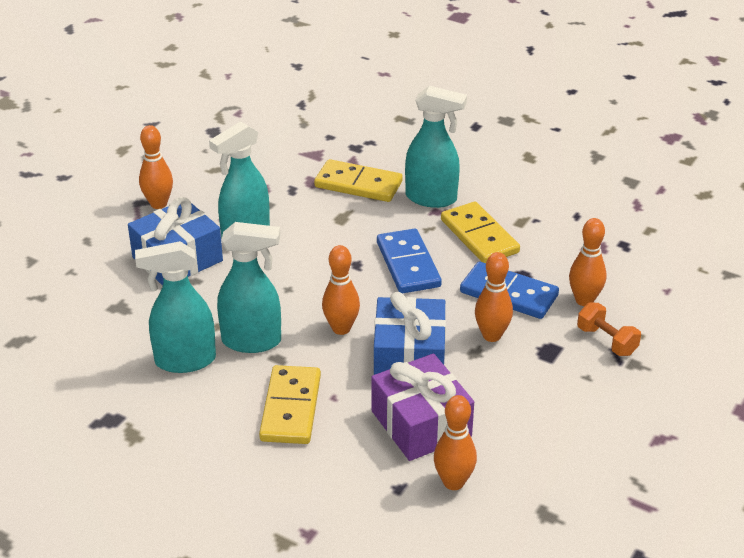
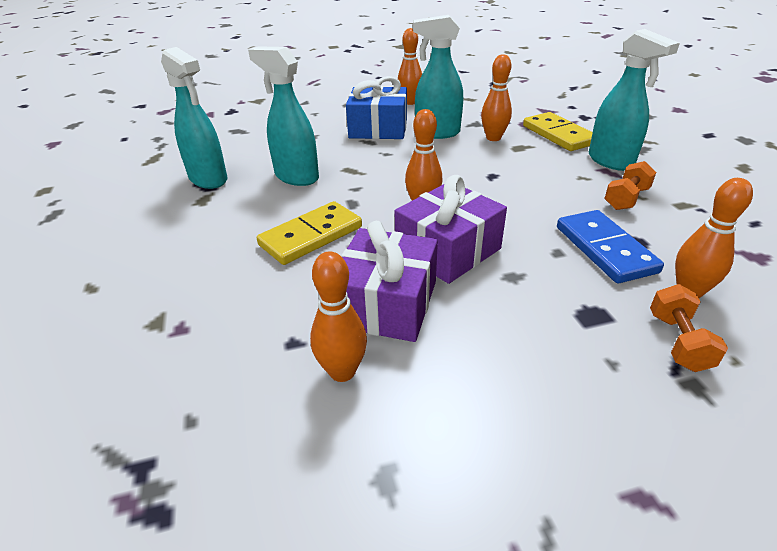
camera: 45 degrees right, 0 degrees up
turquoise spray bottle [217,222,281,353] -> turquoise spray bottle moved to [161,47,228,189]
blue gift [374,292,446,375] -> purple gift [395,175,507,284]
blue domino [377,228,442,294] -> none
yellow domino [441,202,520,263] -> orange dumbbell [604,161,656,210]
orange bowling pin [475,252,513,342] -> orange bowling pin moved to [481,54,512,141]

